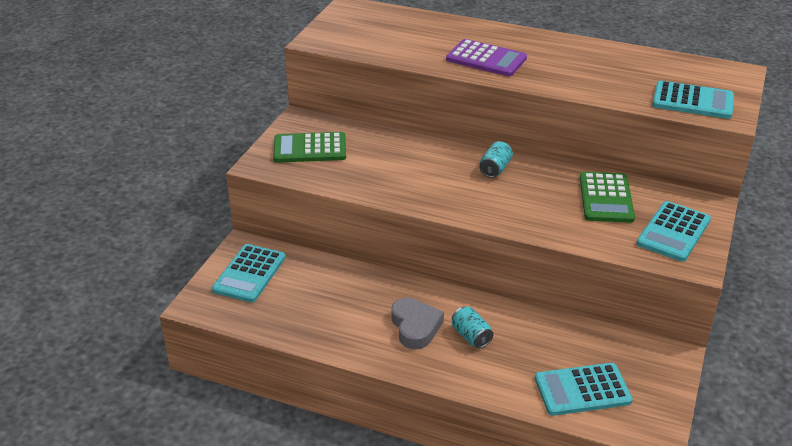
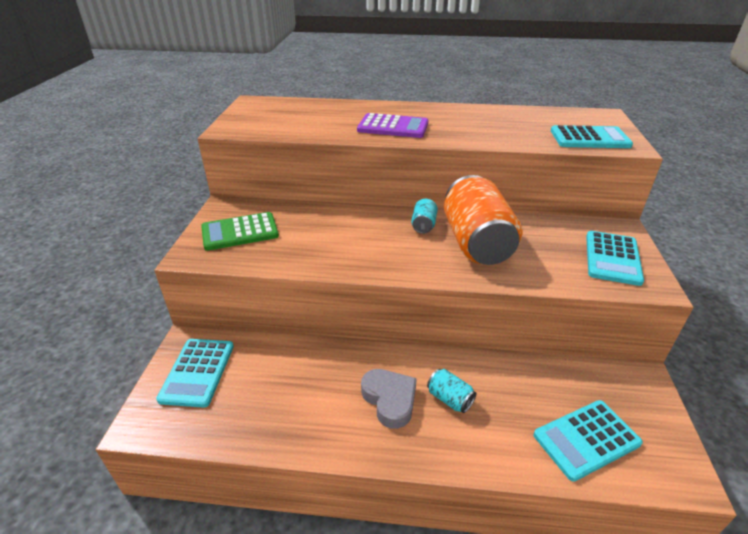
camera: 15 degrees left, 0 degrees up
green calculator [580,172,635,223] -> none
none -> orange can [444,175,523,265]

